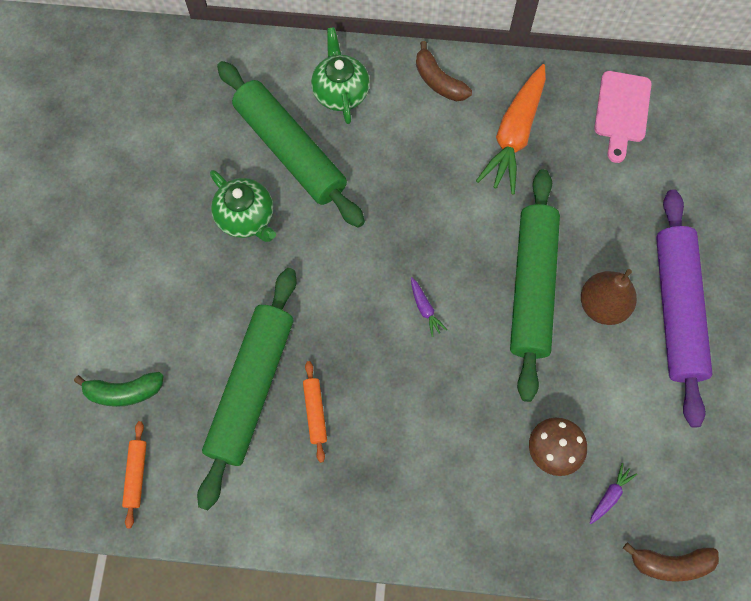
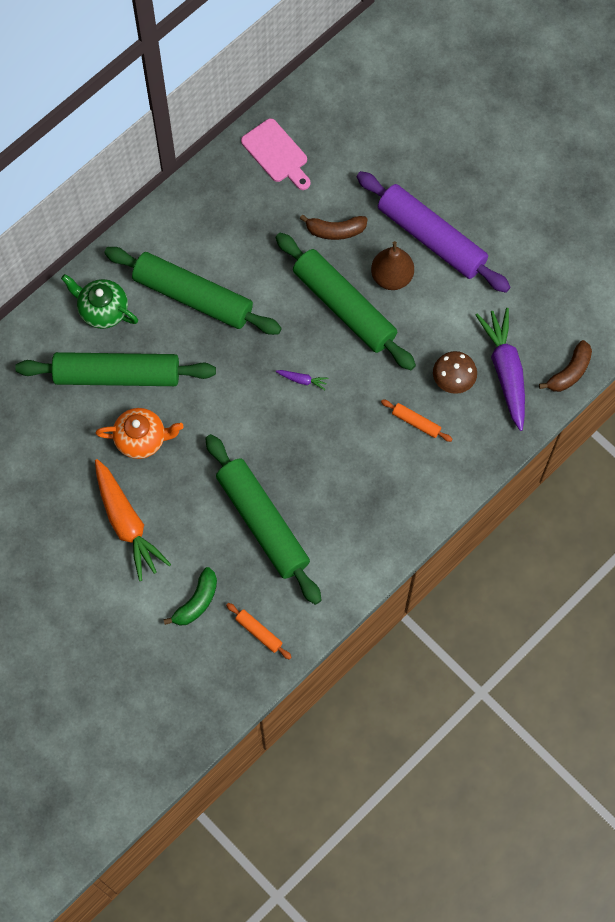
camera: 50 degrees left, 0 degrees up
green teapot [210,170,276,242] -> orange teapot [95,408,184,459]
orange rolling pin [303,361,327,463] -> orange rolling pin moved to [381,399,453,442]
brown banana [416,41,472,101] -> brown banana moved to [300,215,368,240]
orange carrot [476,64,546,195] -> orange carrot moved to [95,459,171,581]
purple carrot [590,463,637,524] -> purple carrot [476,308,525,431], size x2.45
none -> green rolling pin [104,247,282,335]

